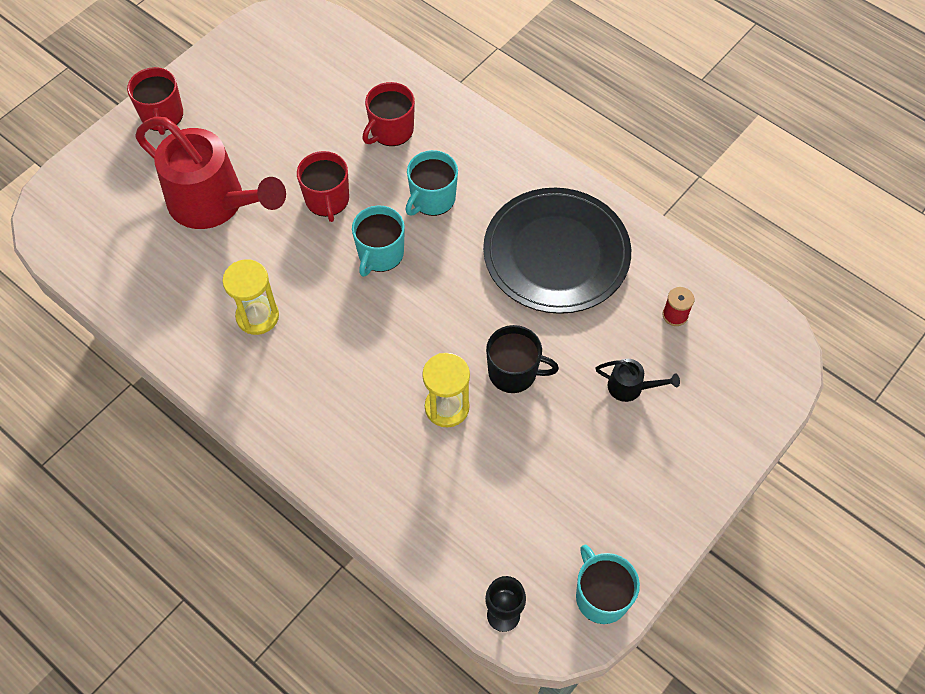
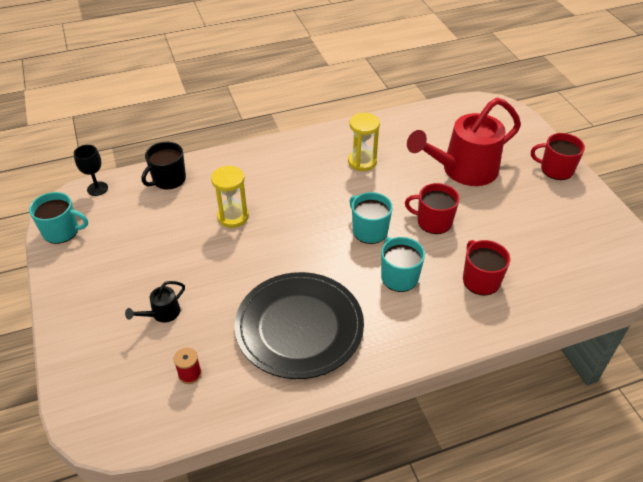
camera: 120 degrees right, 15 degrees down
black mug [486,325,559,393] -> black mug moved to [142,142,186,190]

